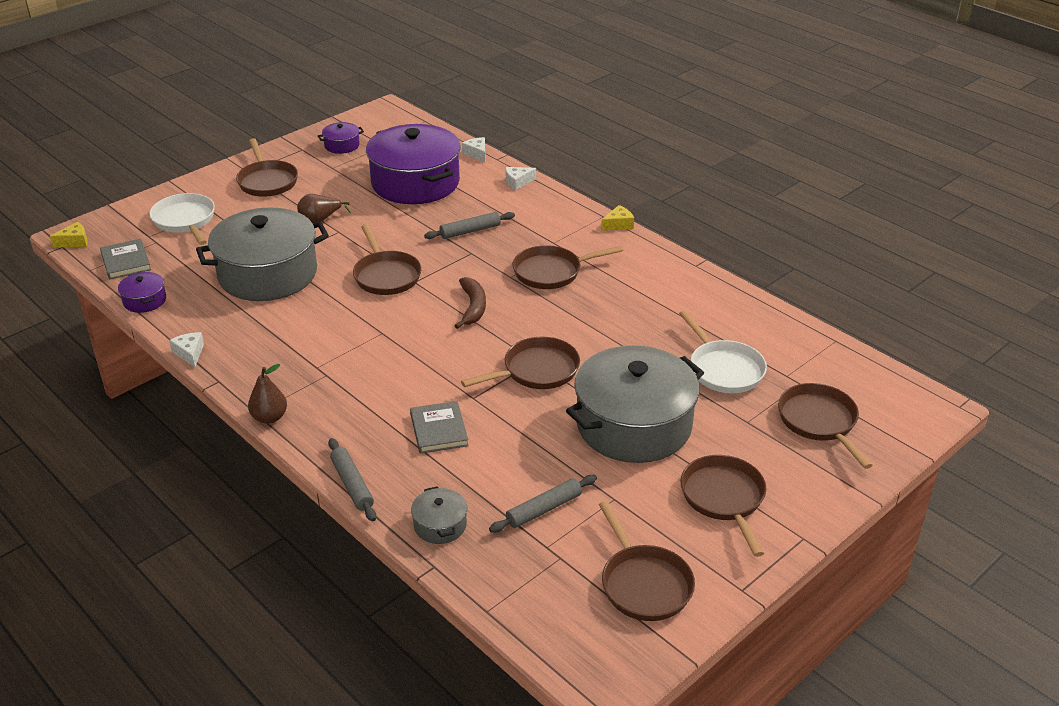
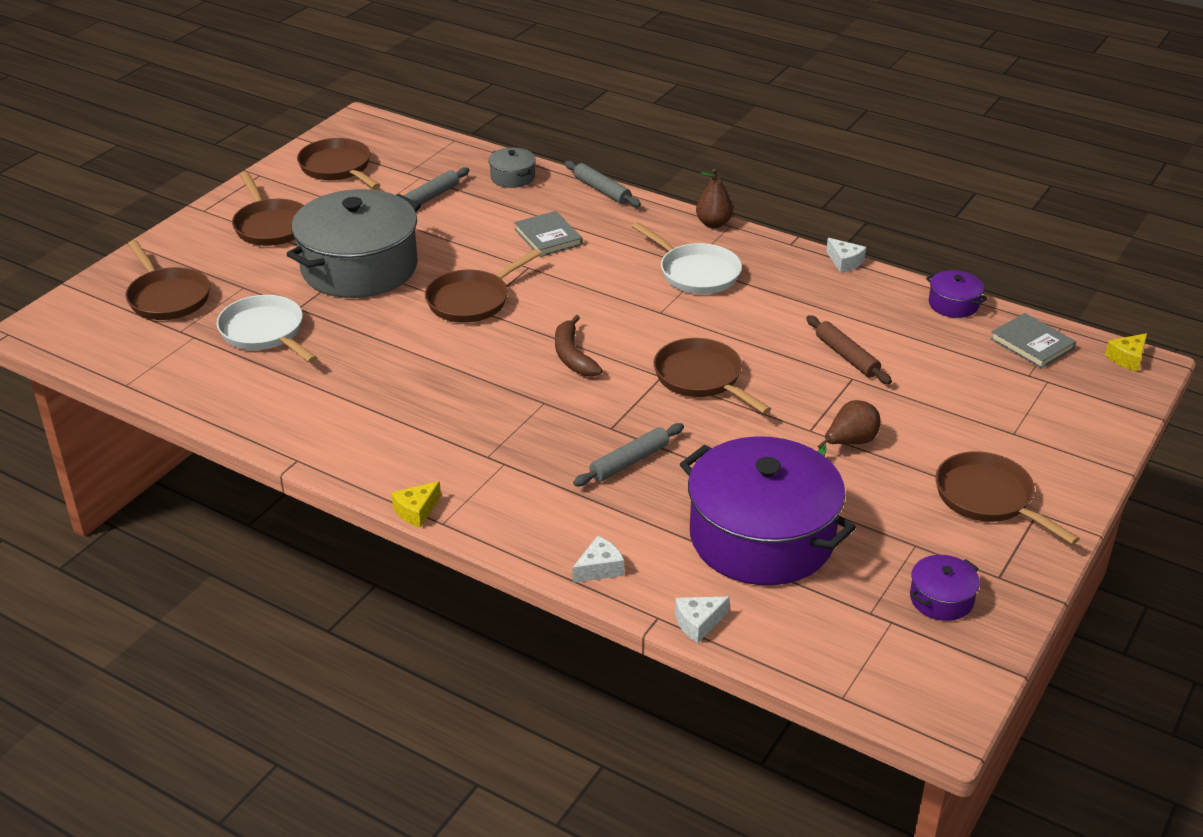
camera: 165 degrees right, 0 degrees up
white pan [149,193,215,245] -> white pan moved to [632,222,742,294]
grey pot [196,207,329,301] -> brown rolling pin [806,315,892,384]
white cheese [462,137,485,162] -> white cheese turned 105 degrees clockwise [675,597,730,643]
brown pan [513,245,623,289] -> none

